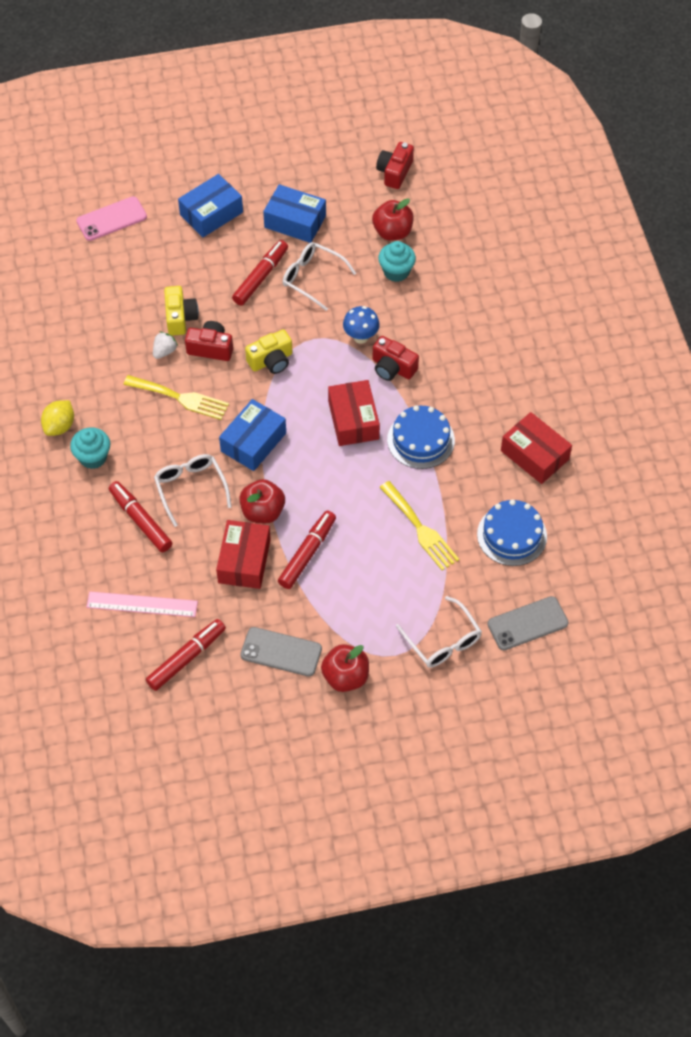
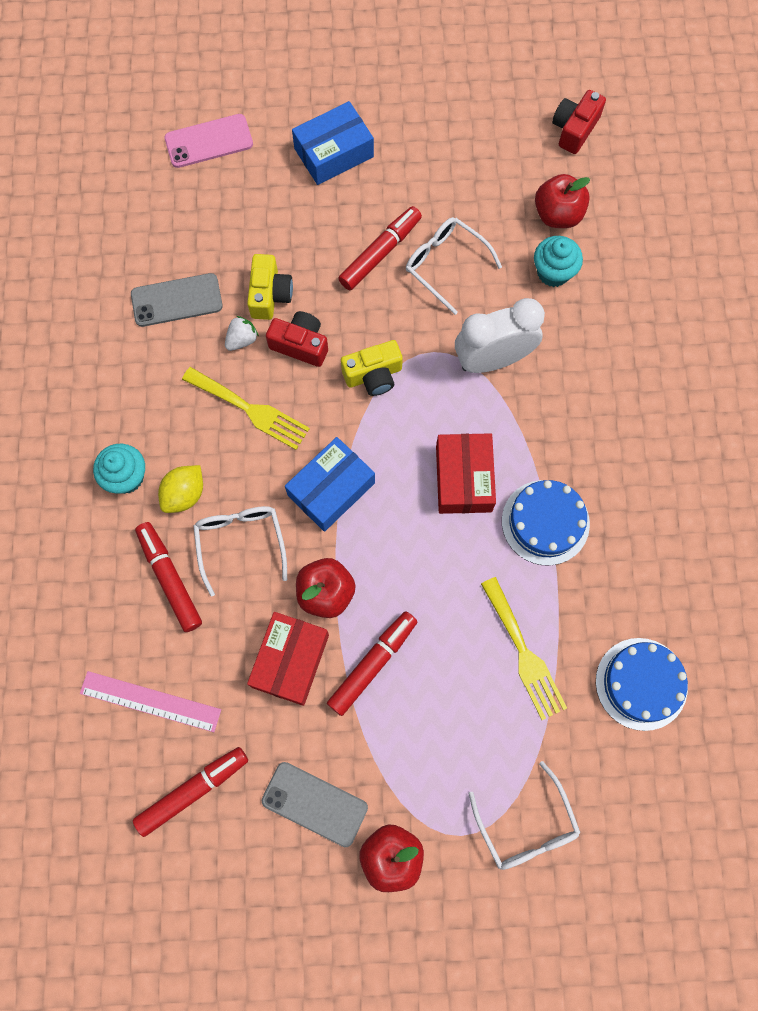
camera: 10 degrees right, 15 degrees up
yellow lemon [41,400,74,436] -> yellow lemon moved to [158,465,203,513]
blue box [263,184,326,243] -> none
blue mushroom [343,306,380,344] -> white clock [455,298,545,373]
red camera [373,336,419,381] -> none
grey phone [487,596,568,650] -> grey phone moved to [131,273,223,327]
red box [501,412,572,484] -> none

